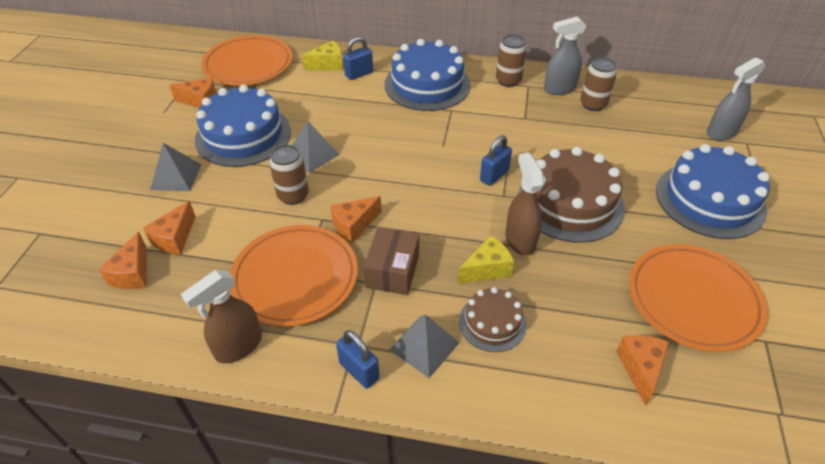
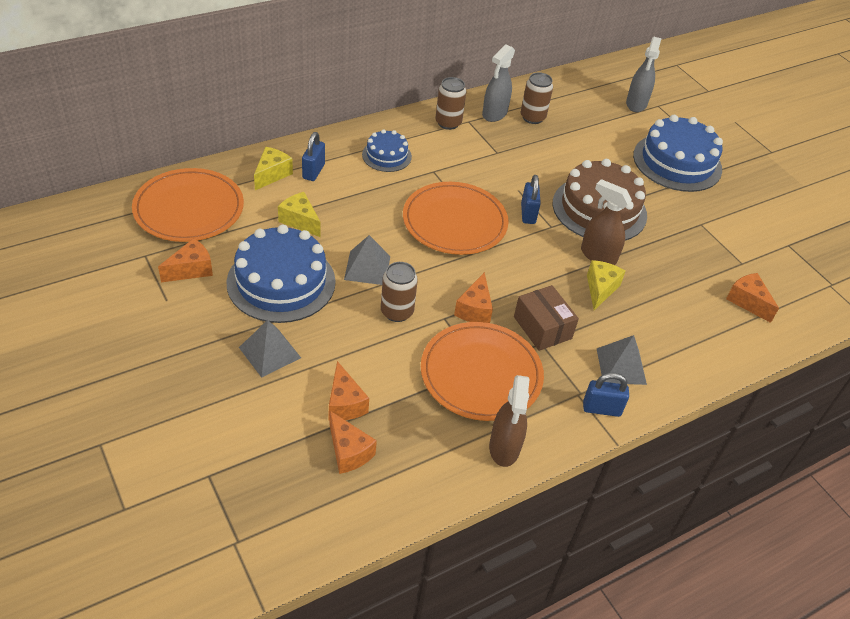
camera: 45 degrees left, 0 degrees up
blue cake [385,39,471,111] -> blue cake [362,129,412,172], size x0.54
brown cake [459,287,526,352] -> none
orange plate [629,244,767,352] -> orange plate moved to [403,182,509,255]
none -> yellow cheese [278,192,321,237]

